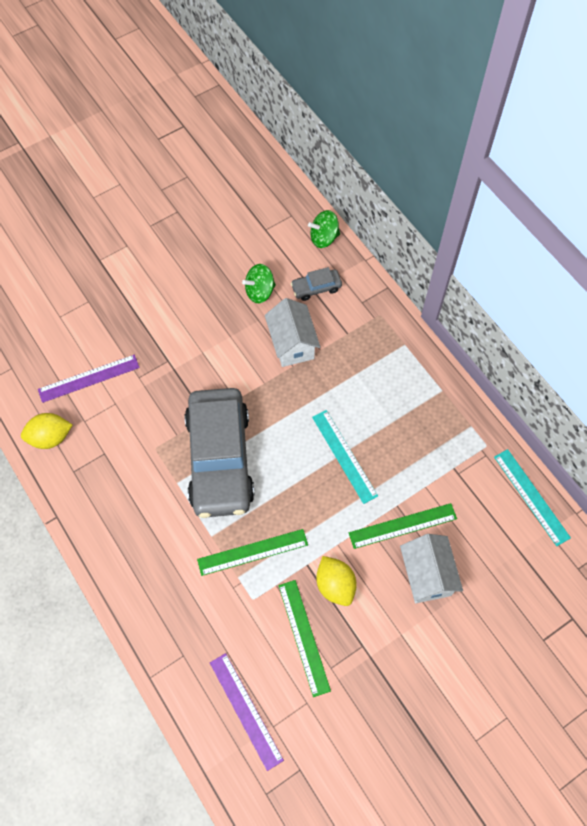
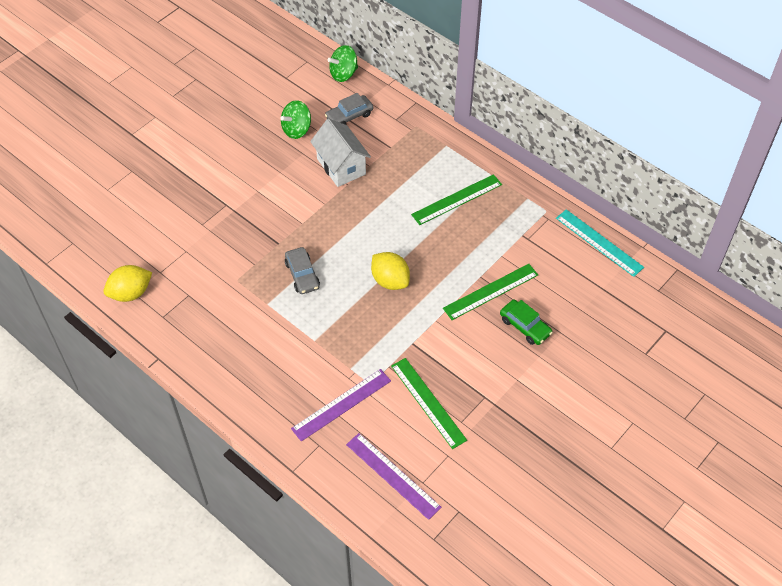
camera: 15 degrees left, 10 degrees down
purple ruler [38,355,140,403] -> purple ruler moved to [291,369,391,442]
grey car [185,388,255,518] -> grey car [285,247,320,294], size x0.41
green ruler [197,529,308,576] -> green ruler moved to [411,174,502,225]
turquoise ruler [312,410,378,504] -> none
yellow lemon [316,556,357,606] -> yellow lemon moved to [371,252,410,290]
white house [400,534,463,603] -> green car [500,300,553,345]

